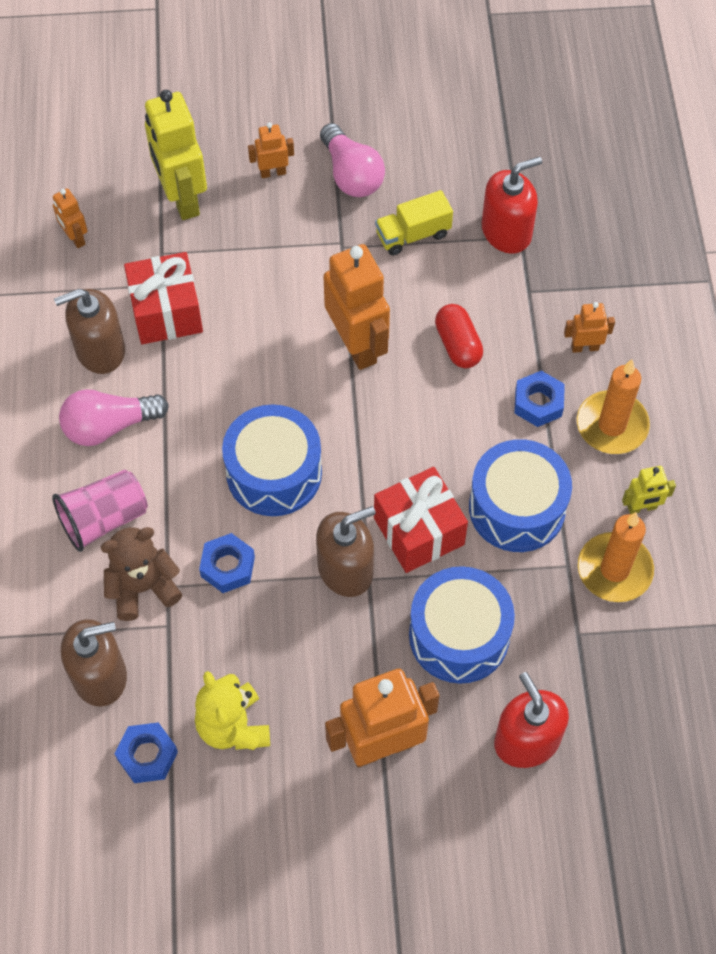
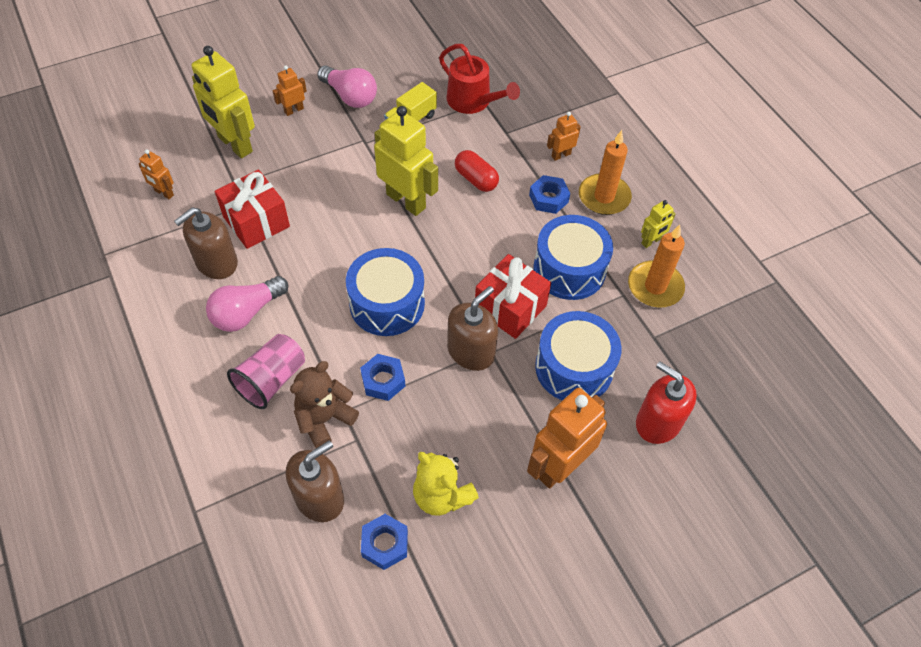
camera: 25 degrees left, 5 degrees down
orange robot [323,244,390,370] -> yellow robot [374,106,438,216]
red soap dispenser [482,157,542,254] -> red watering can [439,44,520,114]

